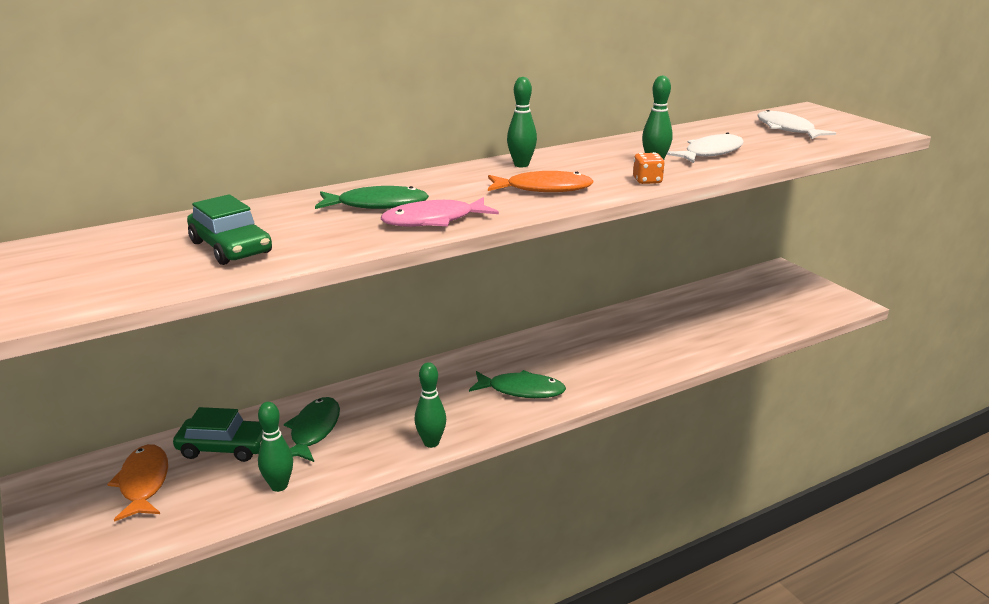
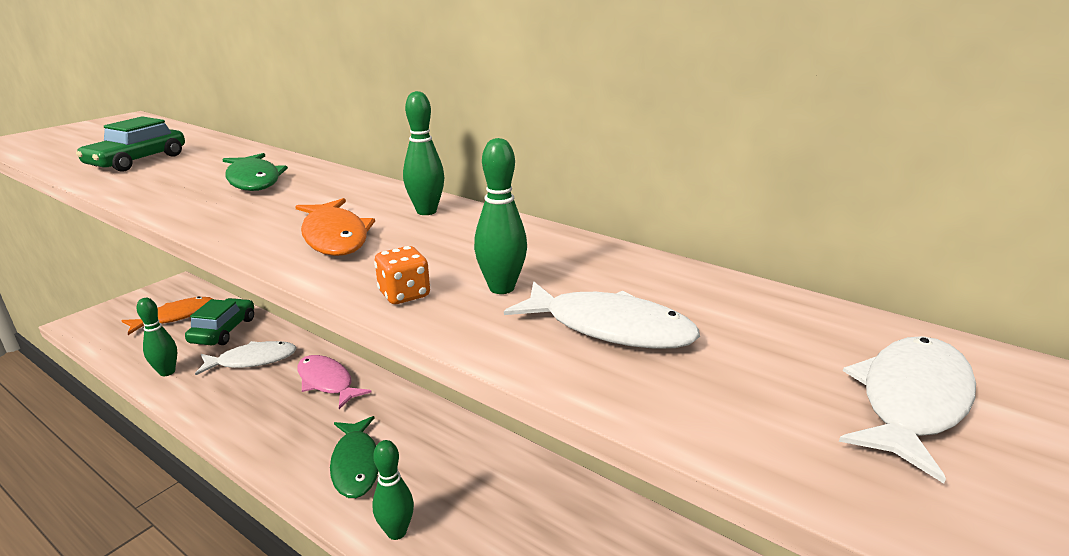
camera: 65 degrees right, 0 degrees up
green car [173,407,263,462] -> green car turned 150 degrees counterclockwise [185,298,254,345]
green fish [284,397,340,462] -> white fish [195,341,297,375]
pink fish [381,197,499,227] -> pink fish moved to [297,355,372,409]
green bowling pin [414,362,446,448] -> green bowling pin moved to [373,440,414,540]

